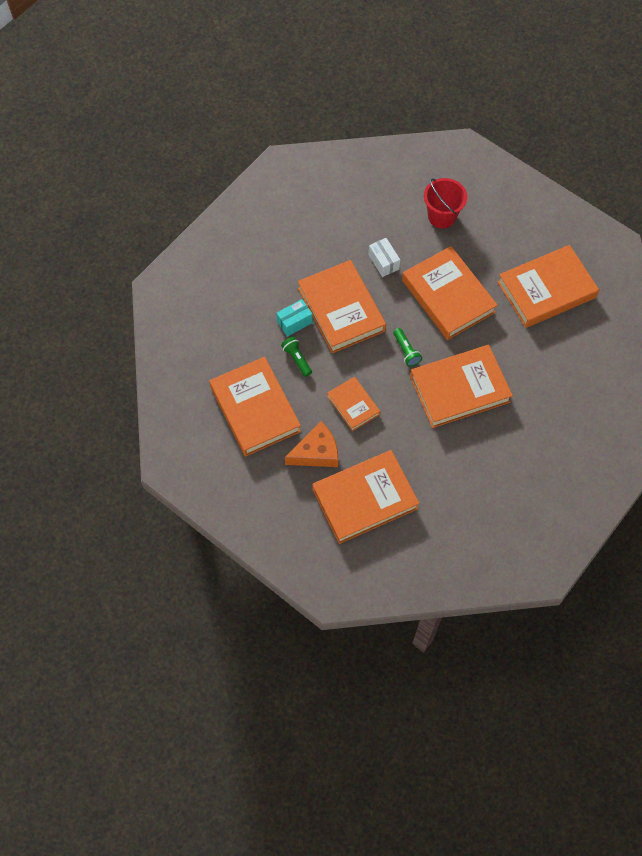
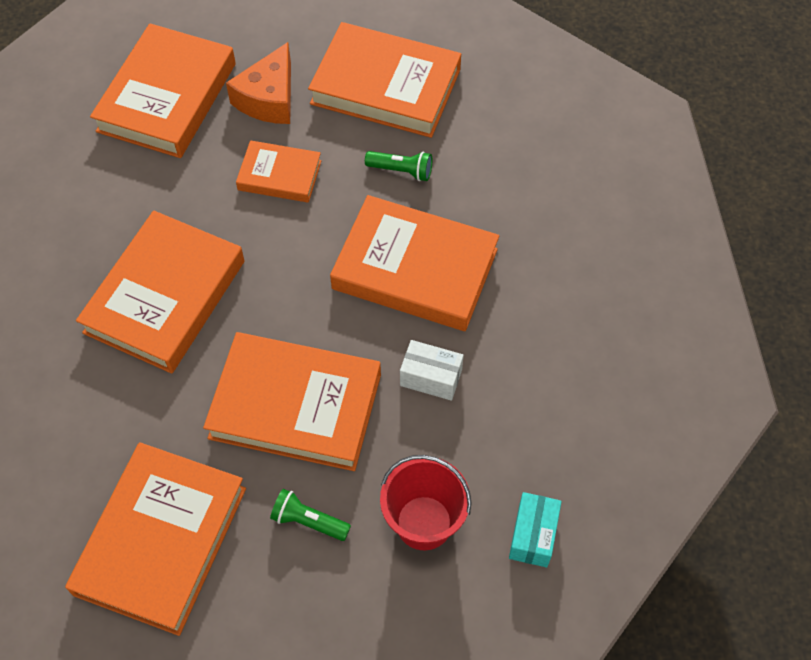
camera: 135 degrees right, 5 degrees down
turquoise box [276,299,313,337] -> turquoise box moved to [509,492,562,567]
green flashlight [393,328,422,367] -> green flashlight moved to [270,489,351,541]

